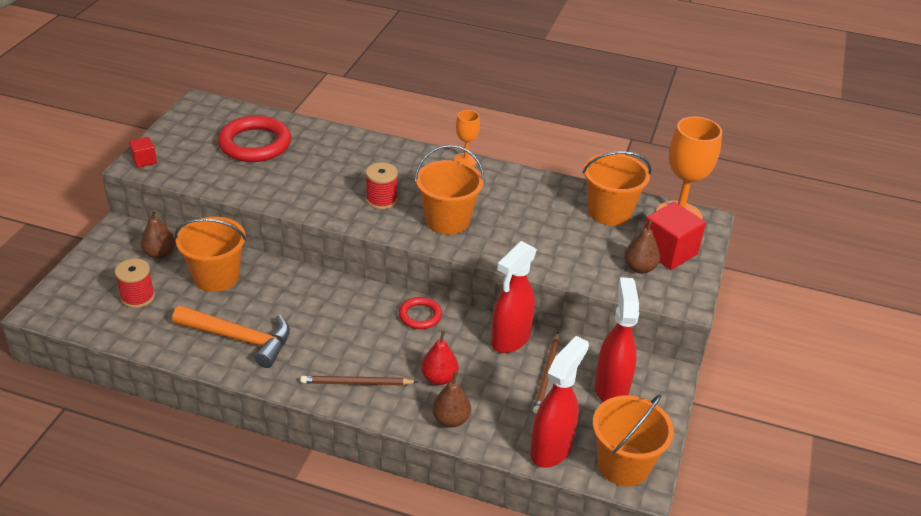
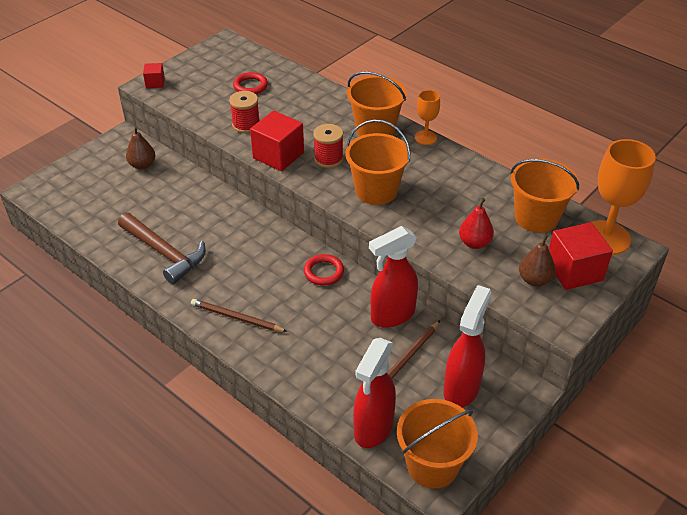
camera: 25 degrees right, 5 degrees up
red spool [115,259,155,308] -> red spool moved to [229,91,260,133]
orange hammer [172,305,290,368] -> brown hammer [118,213,206,284]
orange bucket [175,217,247,292] -> orange bucket moved to [347,71,407,136]
red ring [218,115,291,162] -> red ring [233,72,268,94], size x0.54
red pear [421,331,459,385] -> red pear moved to [459,198,494,249]
brown pear [432,372,471,428] -> none
red spray bottle [530,336,589,468] -> red spray bottle turned 150 degrees clockwise [353,338,396,448]
none -> red cube [250,111,304,171]

